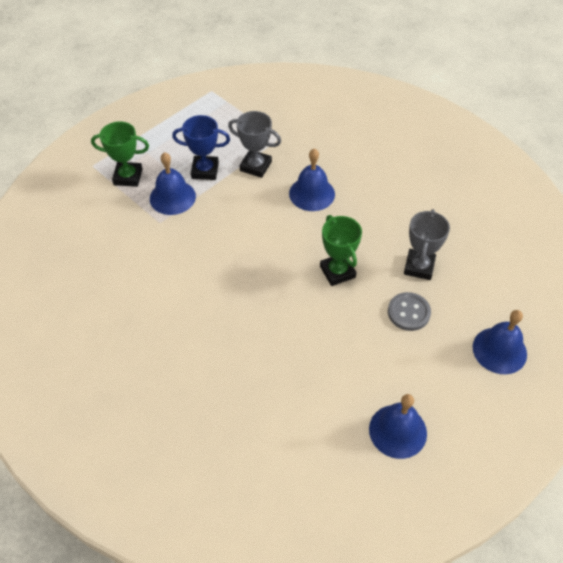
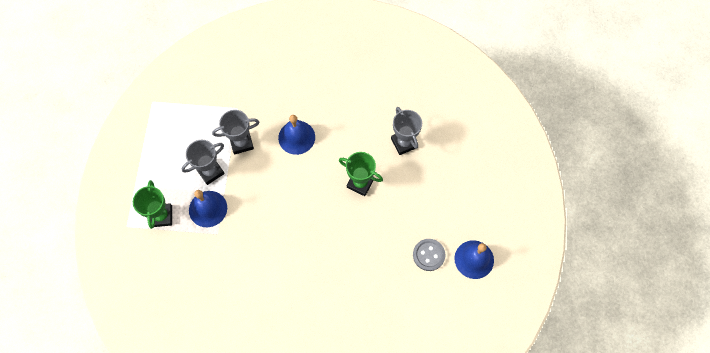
camera: 40 degrees left, 15 degrees up
green trophy [91,122,149,187] -> green trophy turned 60 degrees counterclockwise [133,180,172,229]
blue trophy [172,115,230,180] -> grey trophy [182,140,225,185]
grey button [388,292,431,331] -> grey button moved to [413,239,445,271]
blue bell [473,310,527,374] -> none

